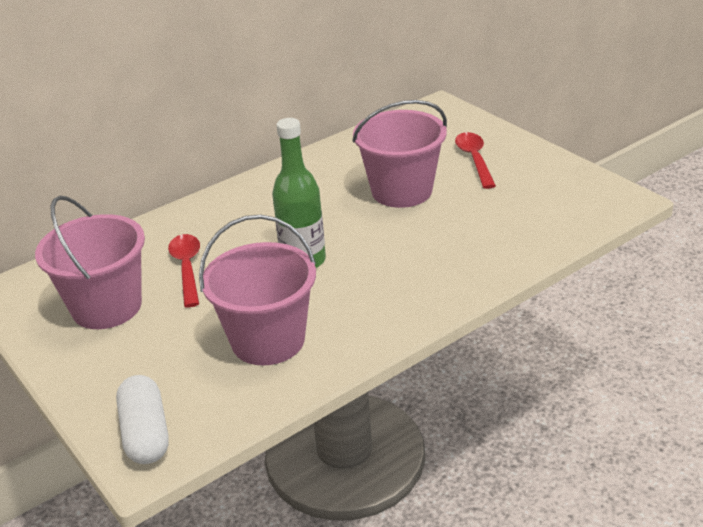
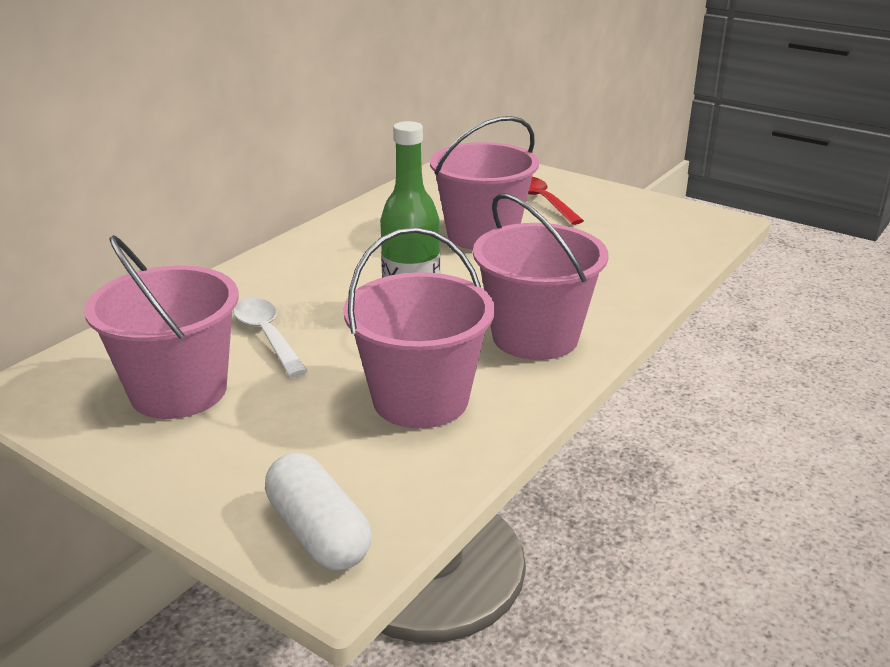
camera: 20 degrees left, 5 degrees down
red spoon [168,234,200,307] -> white spoon [233,298,308,377]
none -> pink bucket [473,193,609,360]

